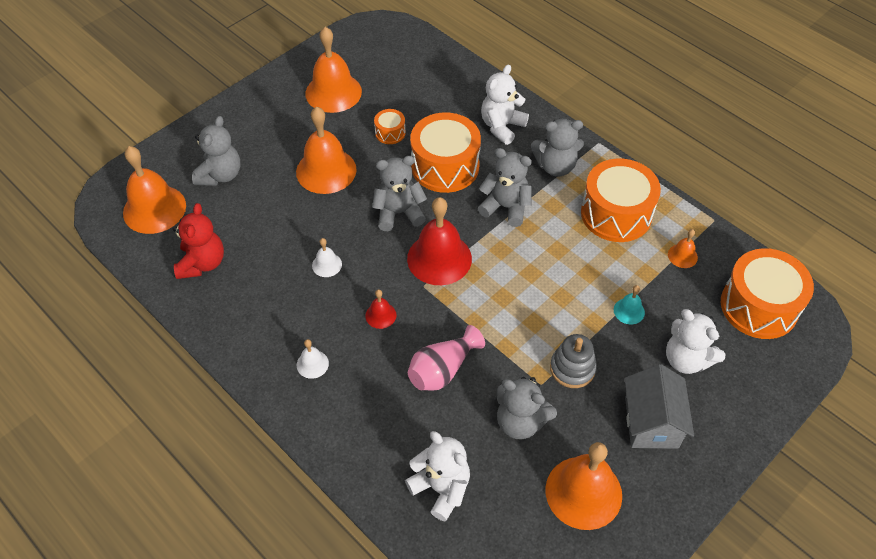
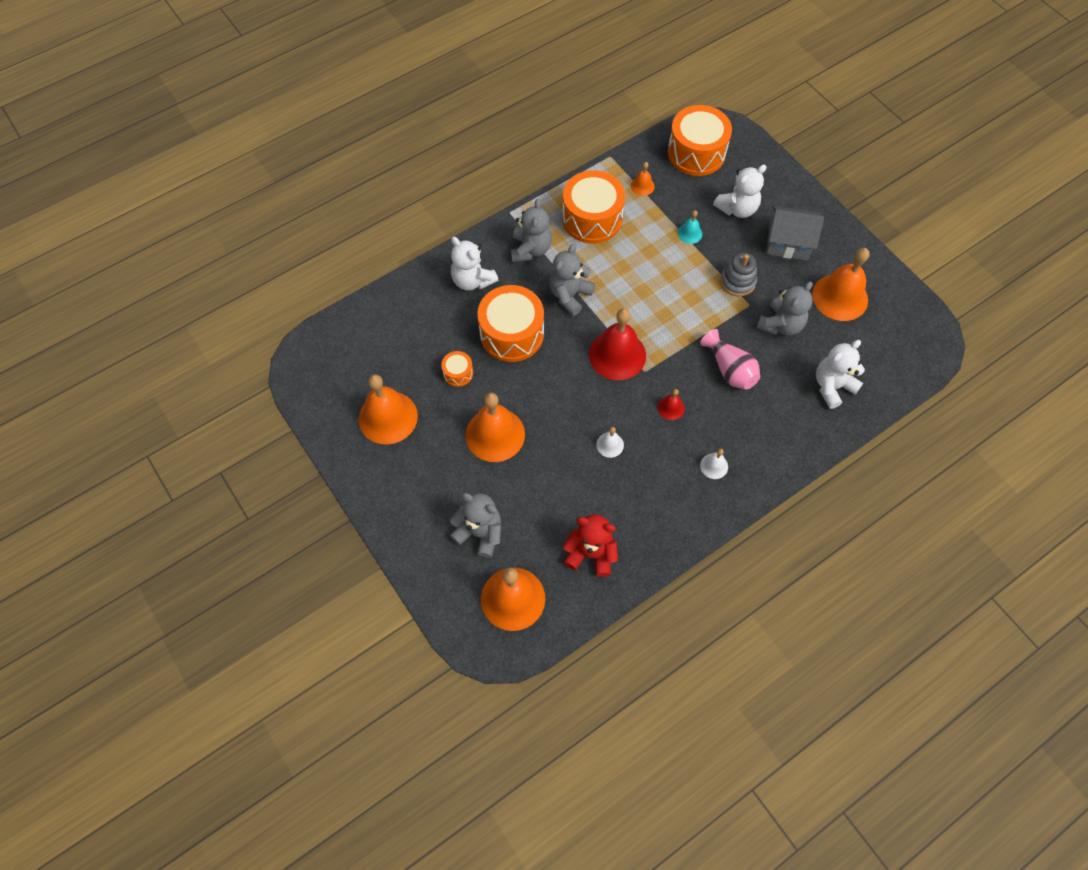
camera: 80 degrees left, 10 degrees up
grey teddy bear [372,156,427,231] -> none

